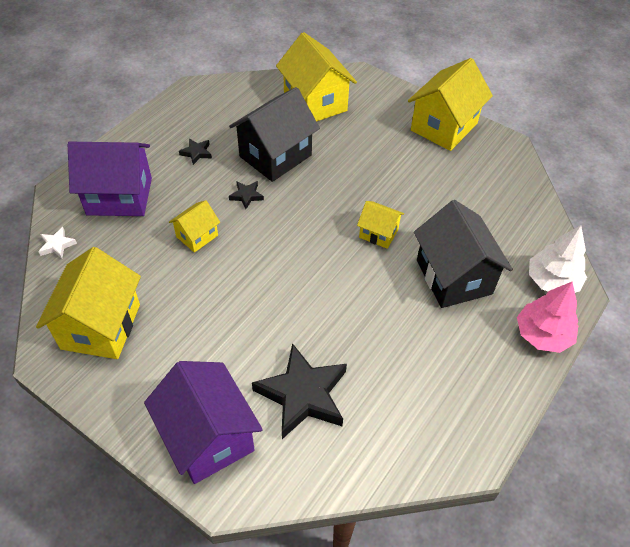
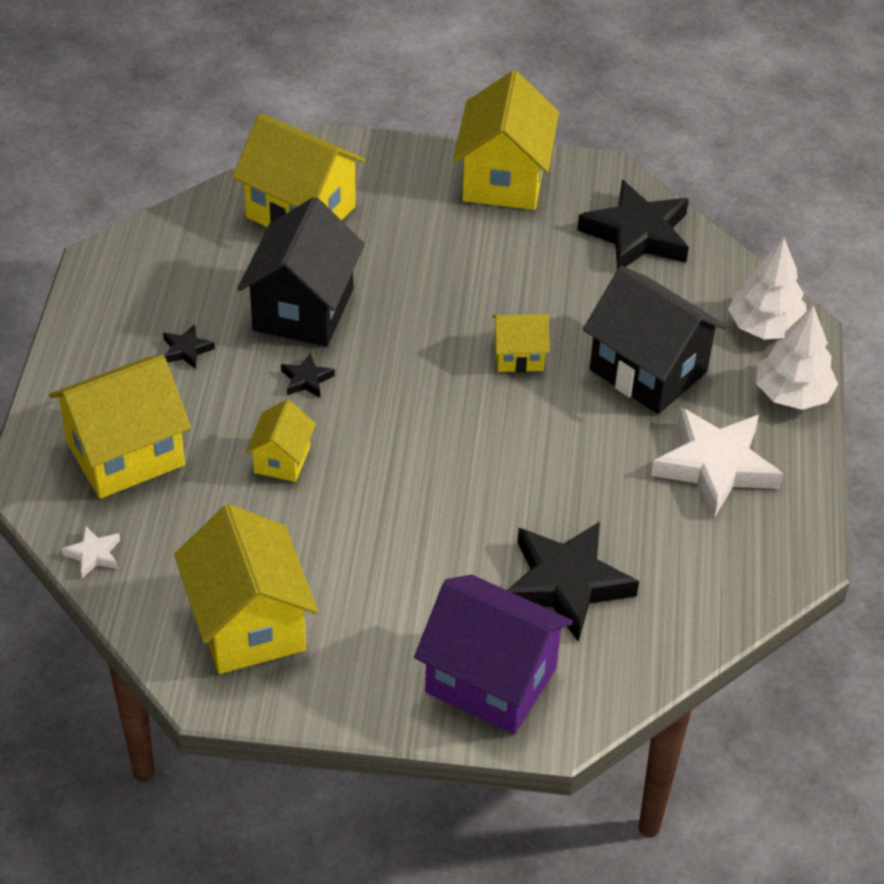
camera: 30 degrees left, 5 degrees down
purple house [68,142,152,216] -> yellow house [49,355,191,499]
pink tree [517,282,578,353] -> white tree [756,305,838,410]
none -> black star [577,180,689,270]
none -> white star [651,407,783,518]

